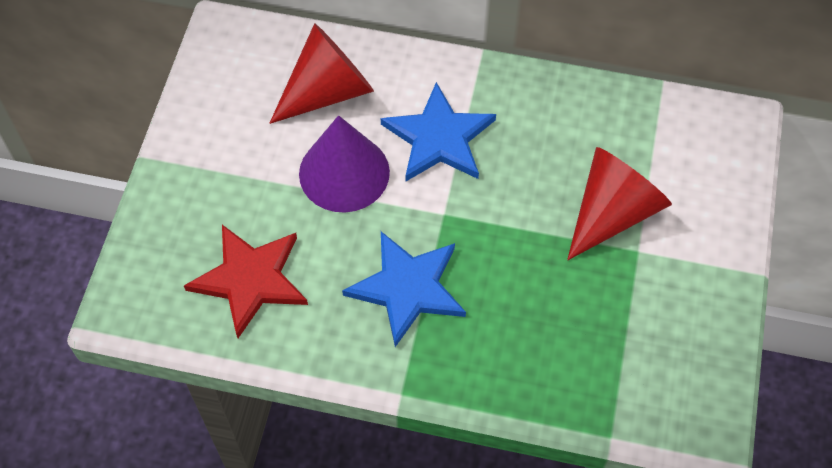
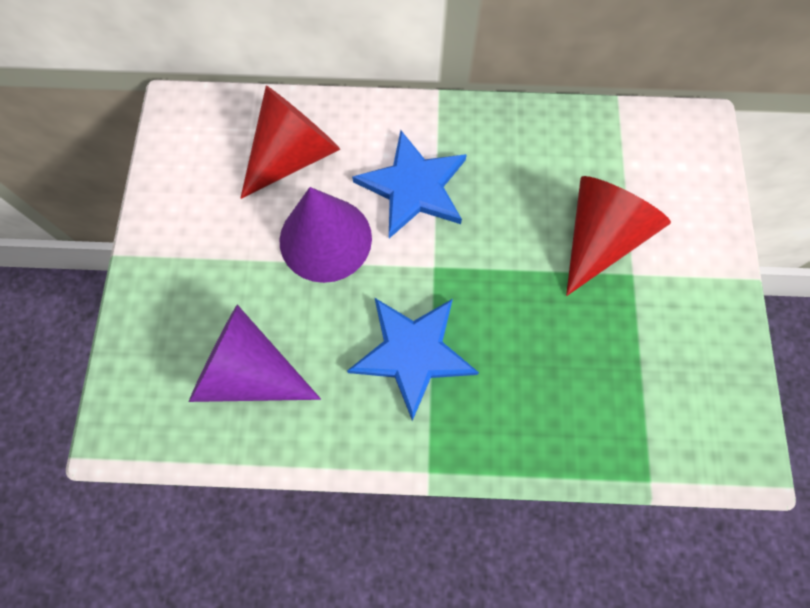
camera: 10 degrees left, 10 degrees up
red star [184,225,308,338] -> purple cone [189,304,321,402]

